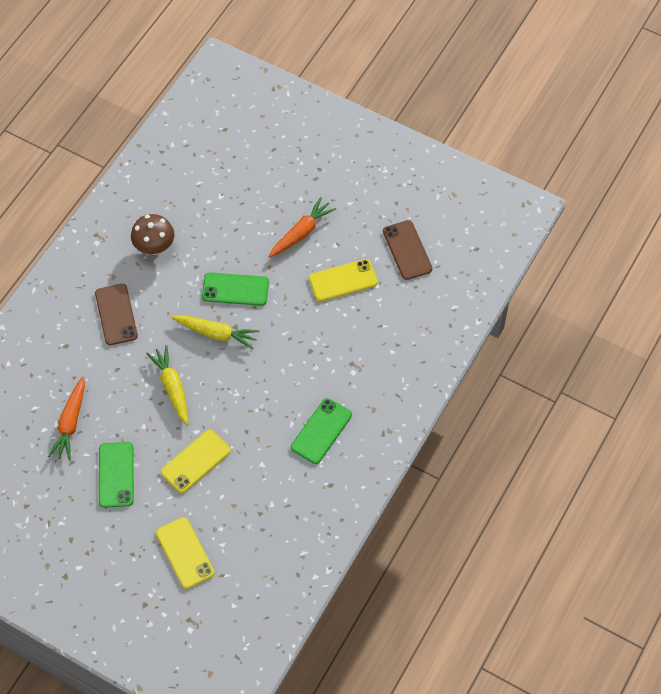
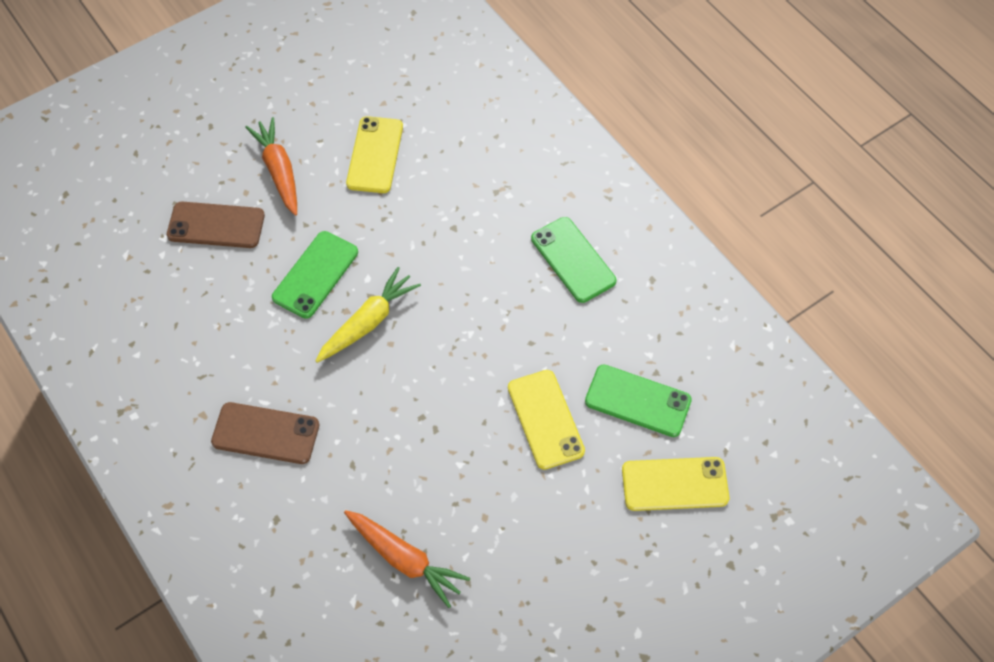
camera: 65 degrees left, 0 degrees up
green phone [99,442,134,508] -> green phone moved to [585,364,692,437]
brown mushroom [131,214,174,255] -> none
yellow carrot [146,345,188,425] -> none
brown phone [383,220,432,280] -> brown phone moved to [167,201,265,248]

